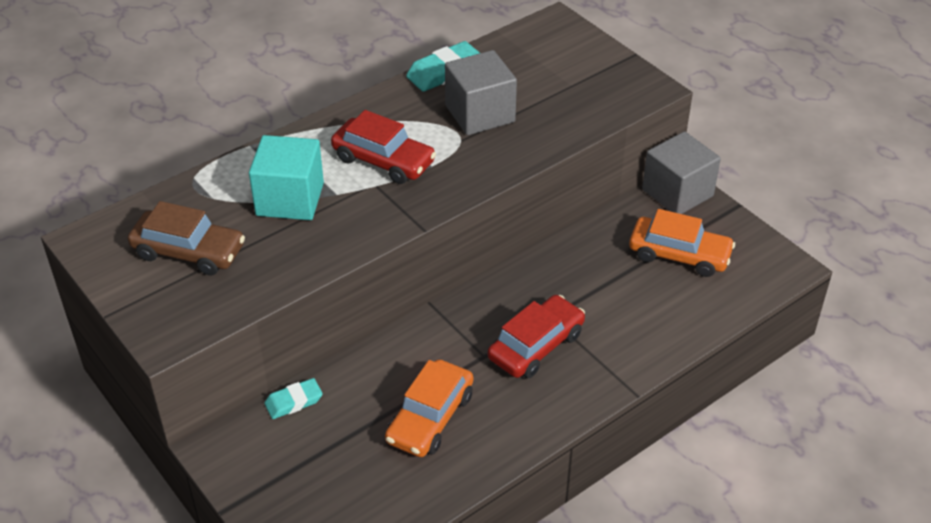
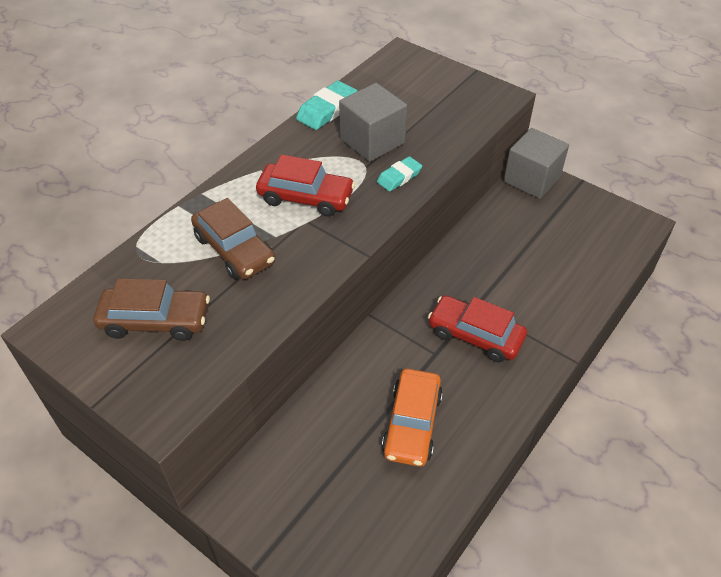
camera: 15 degrees left, 5 degrees up
turquoise cube [249,135,324,220] -> brown car [191,198,275,279]
turquoise eraser [265,378,322,419] -> turquoise eraser moved to [377,156,422,192]
red car [488,295,585,378] -> red car turned 90 degrees counterclockwise [428,295,527,362]
orange car [629,209,735,277] -> none

